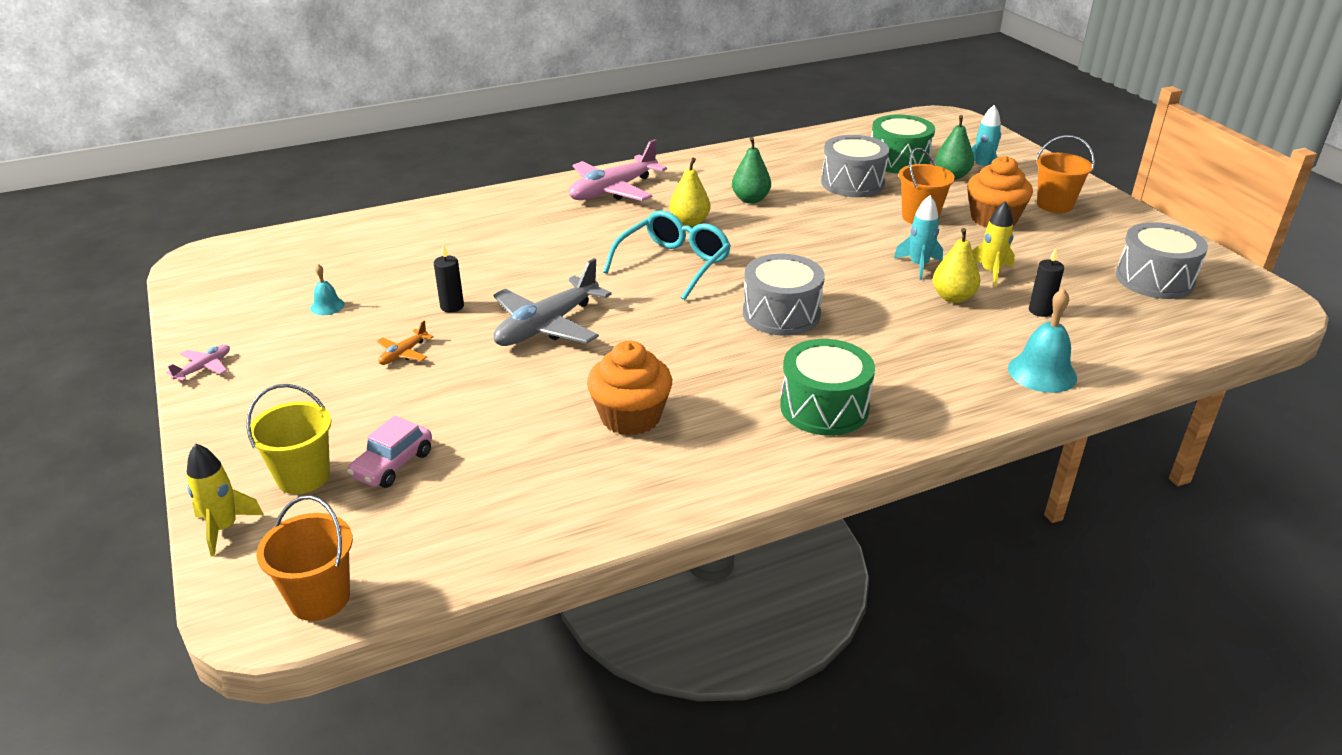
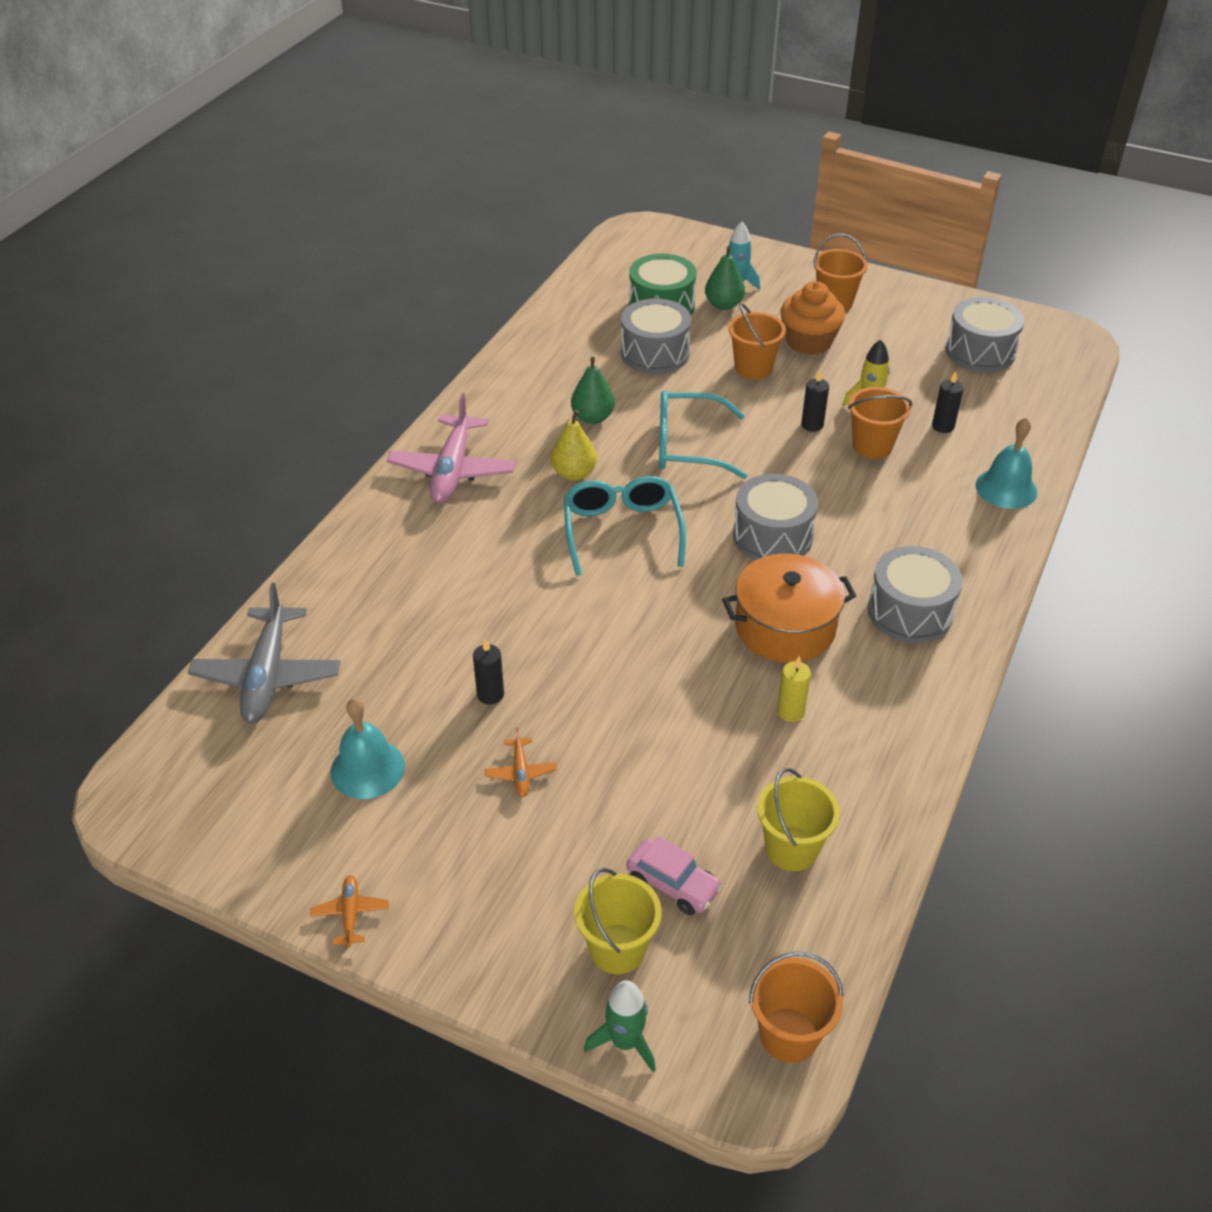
camera: 40 degrees left, 10 degrees up
pink plane [166,345,230,381] -> orange plane [310,875,389,947]
yellow rocket [187,443,264,556] -> green rocket [584,980,656,1072]
turquoise bell [310,264,345,315] -> turquoise bell [331,698,405,799], size x1.83
pink car [347,416,432,488] -> pink car turned 45 degrees counterclockwise [626,836,723,915]
grey plane [493,258,612,346] -> grey plane moved to [188,583,340,723]
orange cupcake [587,341,672,435] -> yellow candle [777,656,811,722]
green drum [780,339,875,436] -> grey drum [868,546,963,643]
turquoise rocket [894,195,943,280] -> black candle [801,370,829,432]
yellow pear [933,228,981,303] -> orange bucket [848,387,912,459]
none -> turquoise glasses [659,390,747,479]
none -> orange pot [722,553,856,663]
none -> yellow bucket [757,768,840,871]

